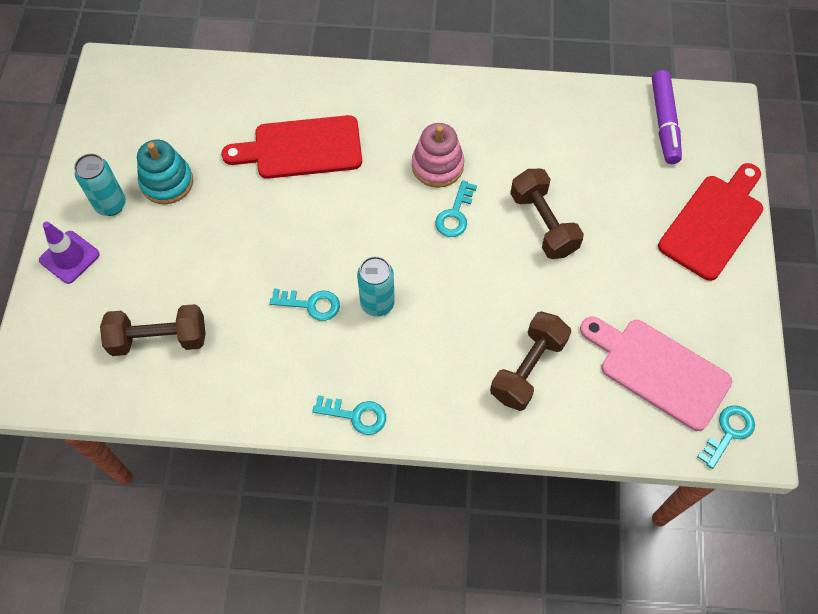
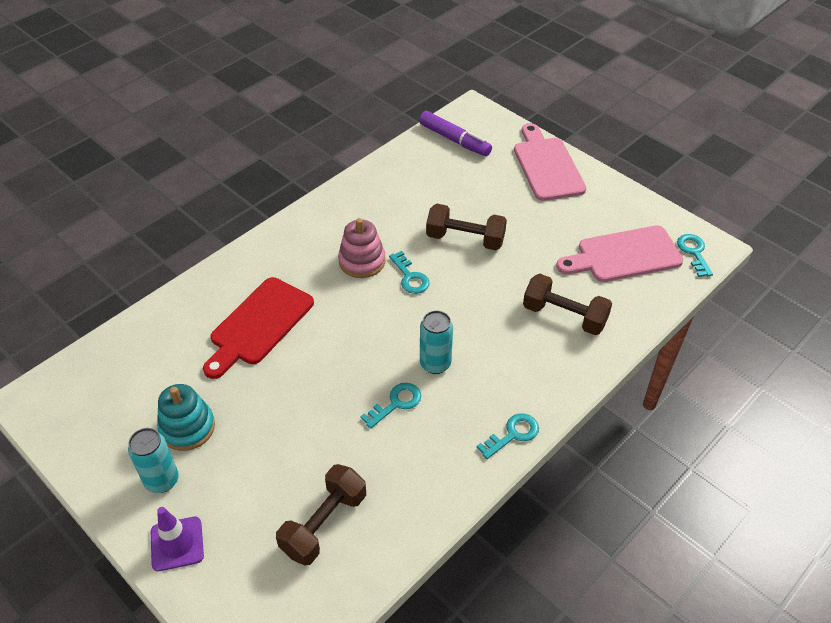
camera: 50 degrees left, 15 degrees down
brown dumbbell [490,311,571,411] -> brown dumbbell turned 45 degrees counterclockwise [523,274,612,335]
red cutting board [658,163,763,281] -> pink cutting board [514,123,586,201]

